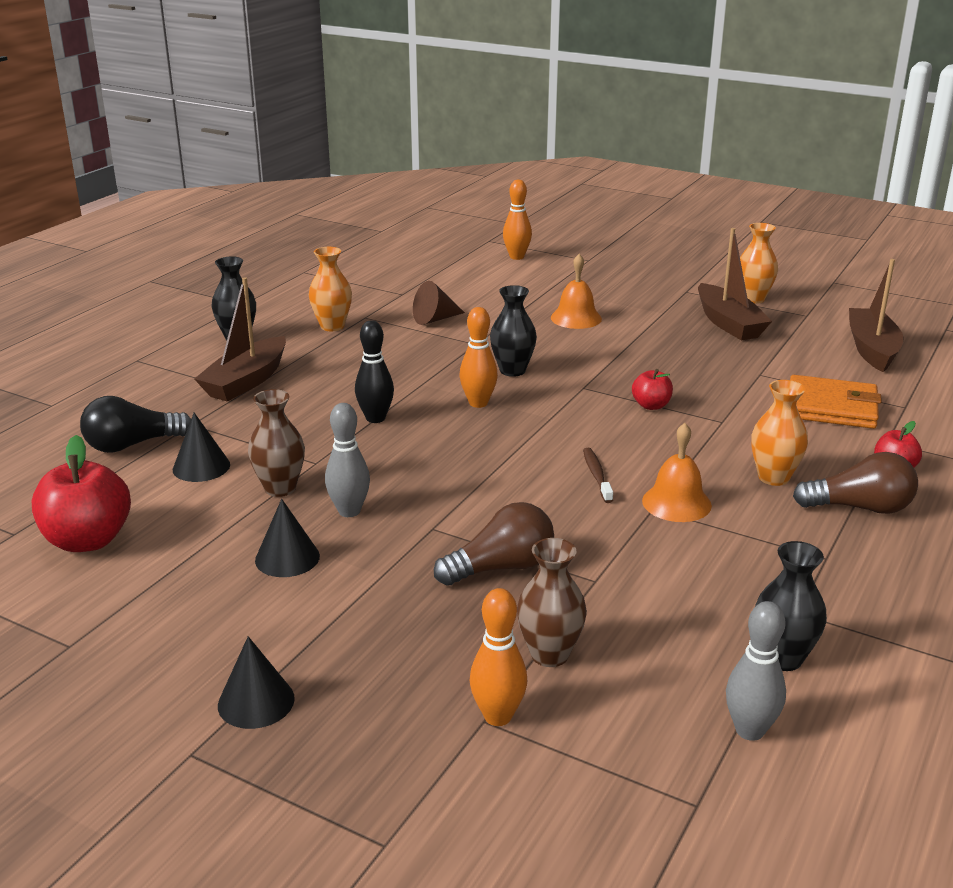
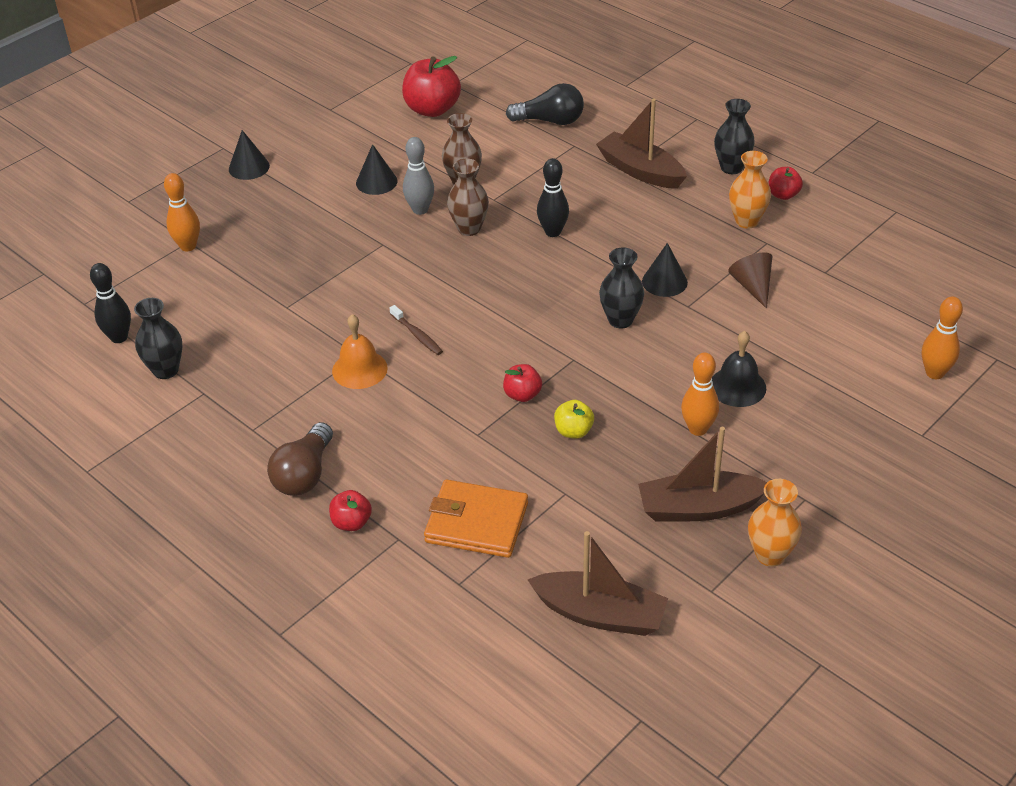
camera: 105 degrees right, 15 degrees up
black light bulb [80,396,191,453] -> black light bulb turned 105 degrees clockwise [506,83,584,125]
black cone [173,413,230,482] -> black cone moved to [642,243,688,297]
brown light bulb [434,502,554,586] -> none
orange bowling pin [460,307,498,408] -> orange bowling pin moved to [681,353,719,436]
brown vase [517,538,587,667] -> brown vase moved to [447,159,489,236]
orange bell [551,254,602,329] -> black bell [712,331,766,407]
brown toothbrush [583,448,613,503] -> brown toothbrush turned 45 degrees clockwise [390,305,443,355]
grey bowling pin [726,601,786,741] -> black bowling pin [90,263,131,343]
orange vase [751,380,808,486] -> none
orange wallet [790,375,882,429] -> orange wallet turned 75 degrees clockwise [424,479,528,558]
none -> yellow apple [554,400,594,439]
none -> red apple [768,167,803,200]

